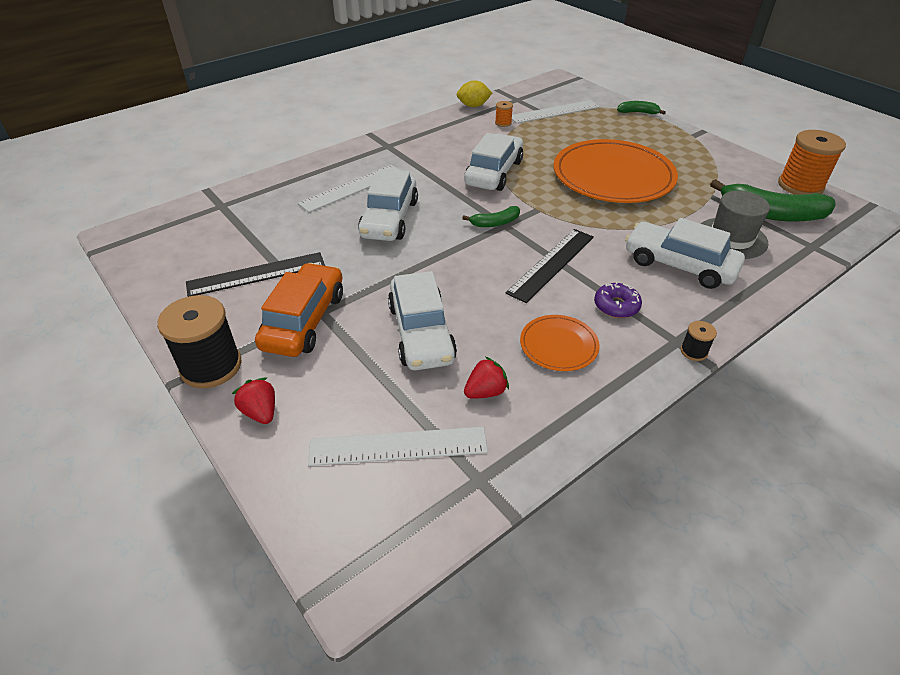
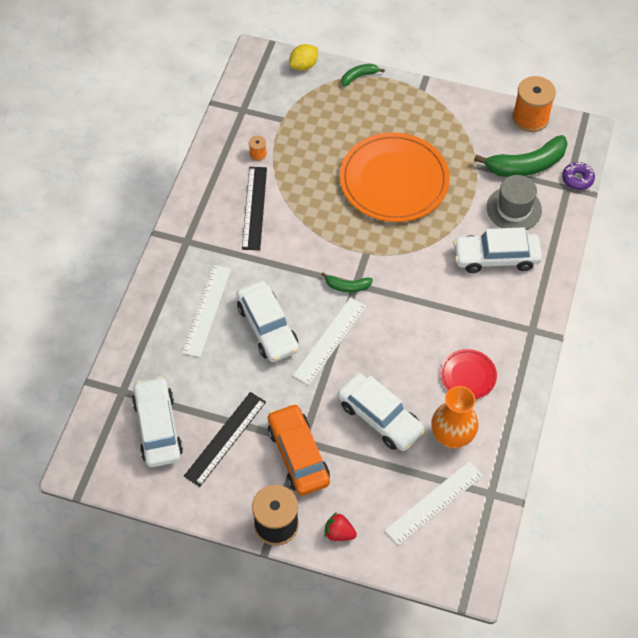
camera: 35 degrees left, 15 degrees up
yellow lemon [457,80,492,107] -> yellow lemon moved to [289,44,318,71]
green banana [462,206,520,227] -> green banana turned 60 degrees clockwise [321,272,373,292]
white car [464,133,523,191] -> white car moved to [132,377,183,467]
red strawberry [464,357,509,399] -> orange vase [432,386,479,449]
black ruler [506,229,594,303] -> black ruler moved to [242,167,267,250]
white ruler [512,100,599,124] -> white ruler moved to [293,297,366,385]
orange plate [520,315,600,371] -> red plate [440,349,497,399]
purple donut [594,281,642,318] -> purple donut moved to [562,162,595,190]
black spool [681,321,717,361] -> none

